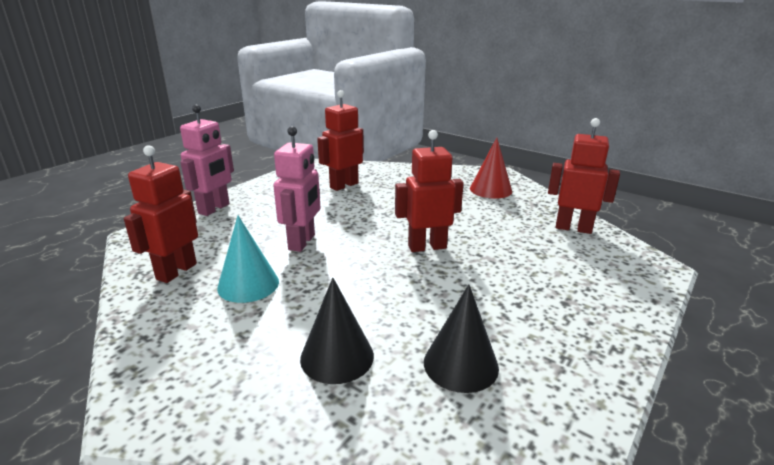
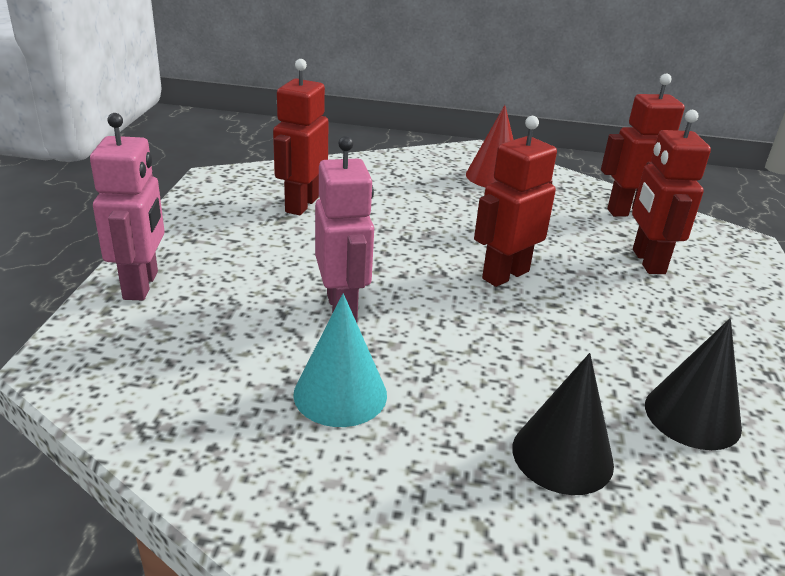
camera: 30 degrees left, 5 degrees up
red robot [124,145,198,283] -> red robot moved to [632,110,711,274]

